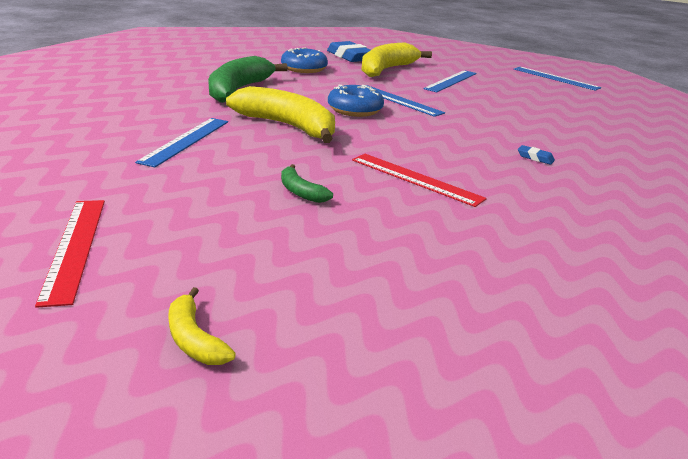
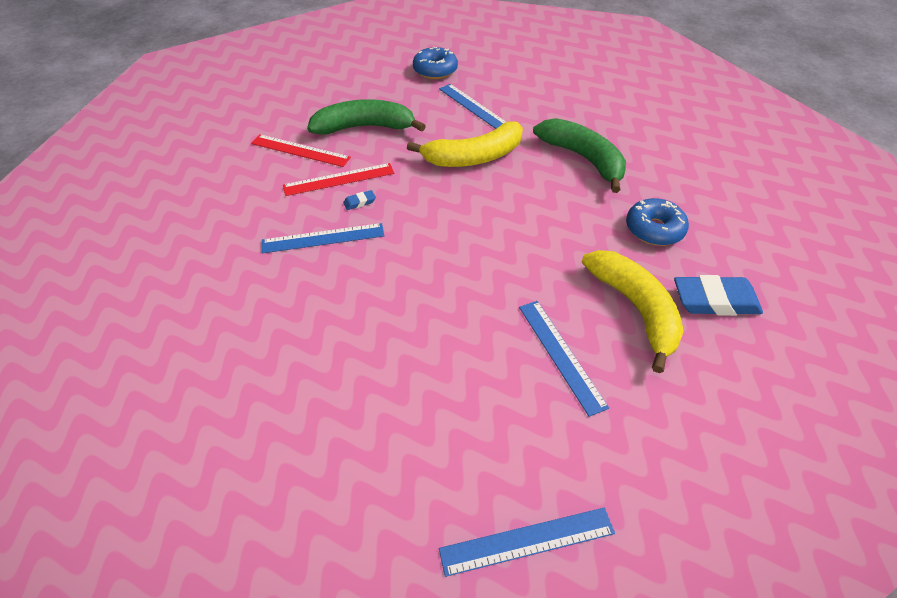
camera: 125 degrees right, 20 degrees up
red ruler [35,200,105,308] -> red ruler moved to [251,134,351,167]
yellow banana [169,287,236,365] -> none
green banana [281,164,333,203] -> green banana [307,99,426,135], size x2.23
blue donut [328,85,384,117] -> blue donut moved to [413,47,458,79]
blue ruler [366,85,445,117] -> blue ruler moved to [262,223,384,253]
blue eraser [518,145,555,165] -> blue eraser moved to [343,190,376,210]

